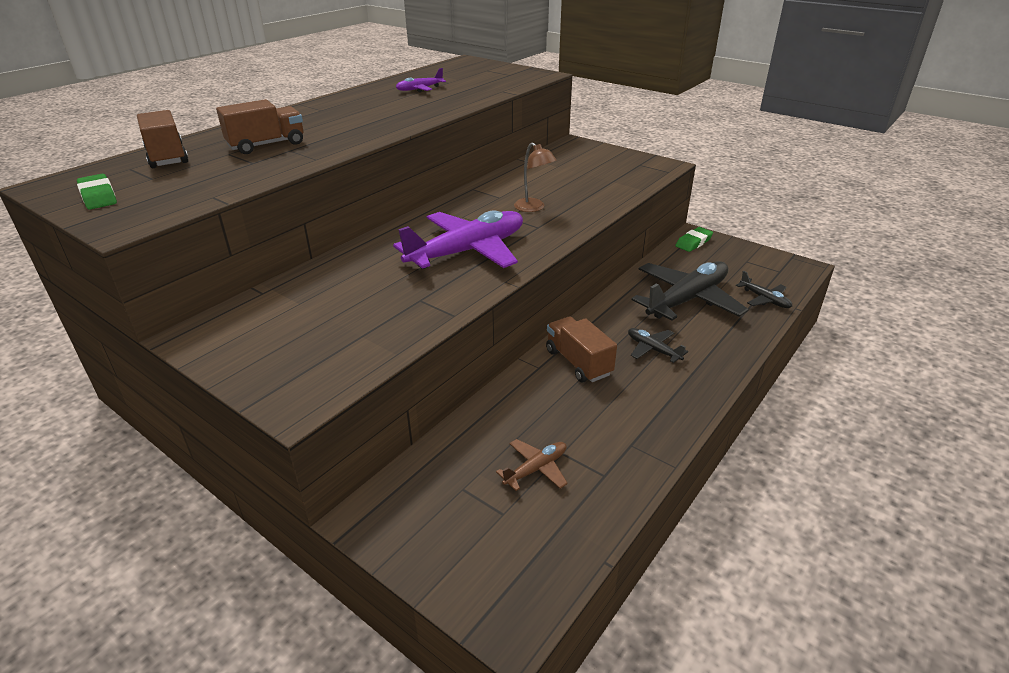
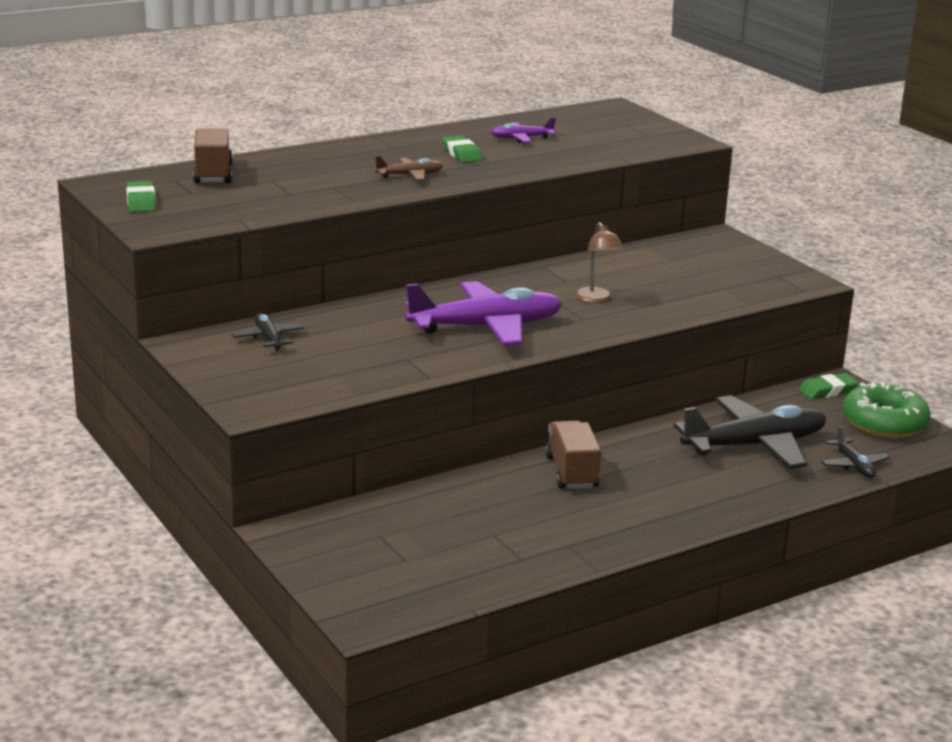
camera: 20 degrees right, 10 degrees down
brown truck [216,99,303,154] -> none
brown plane [496,439,568,491] -> brown plane moved to [375,156,443,181]
black plane [628,328,688,363] -> black plane moved to [232,313,304,350]
none -> green eraser [442,136,483,163]
none -> green donut [842,382,931,438]

